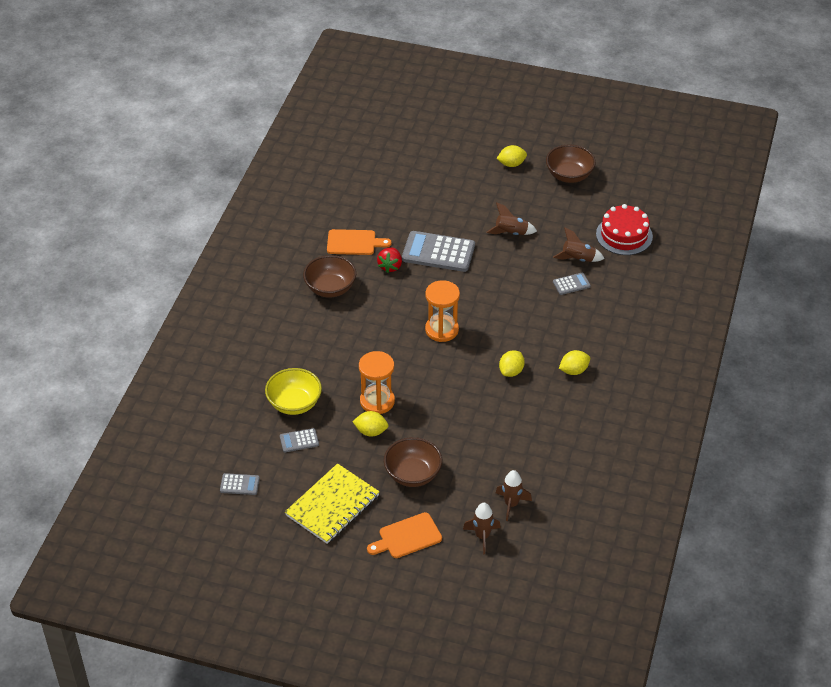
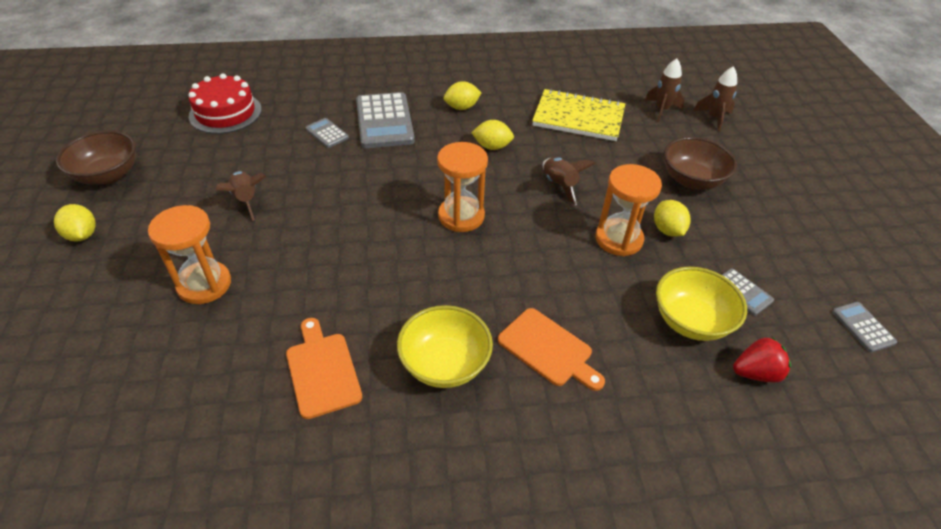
camera: 115 degrees left, 0 degrees up
yellow notebook [285,464,380,544] -> yellow notebook moved to [532,88,625,141]
brown bowl [303,255,356,298] -> yellow bowl [397,305,493,388]
orange cutting board [367,512,442,558] -> orange cutting board moved to [498,308,605,391]
red strawberry [377,248,402,273] -> red strawberry moved to [733,337,791,383]
grey calculator [402,231,475,272] -> grey calculator moved to [356,92,415,148]
brown rocket [553,227,605,262] -> brown rocket moved to [543,157,596,205]
yellow lemon [559,350,590,375] -> yellow lemon turned 60 degrees counterclockwise [444,81,482,110]
none -> orange hourglass [148,205,231,304]

